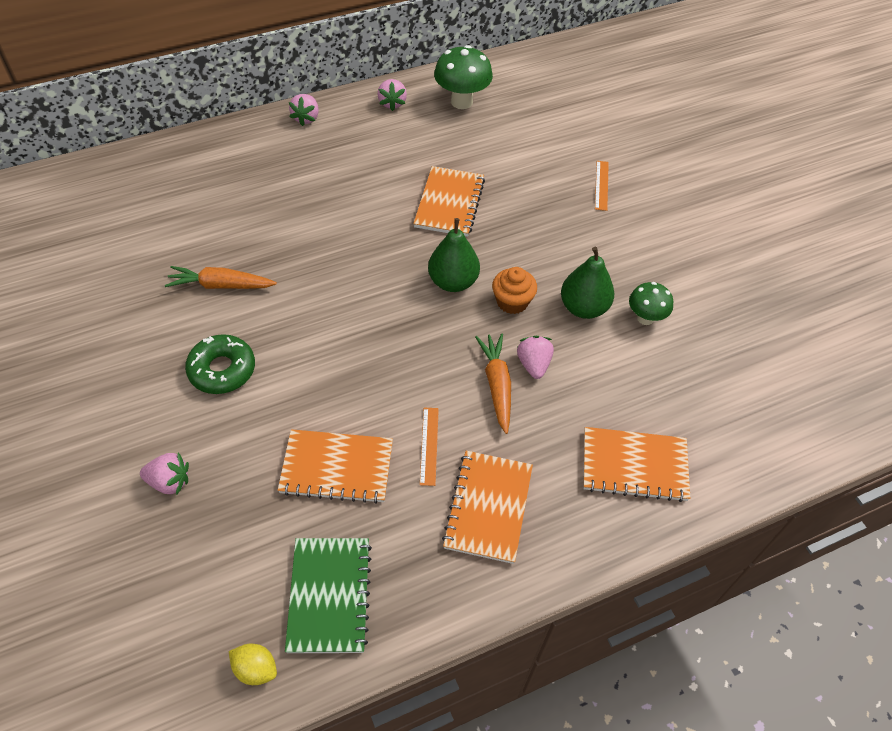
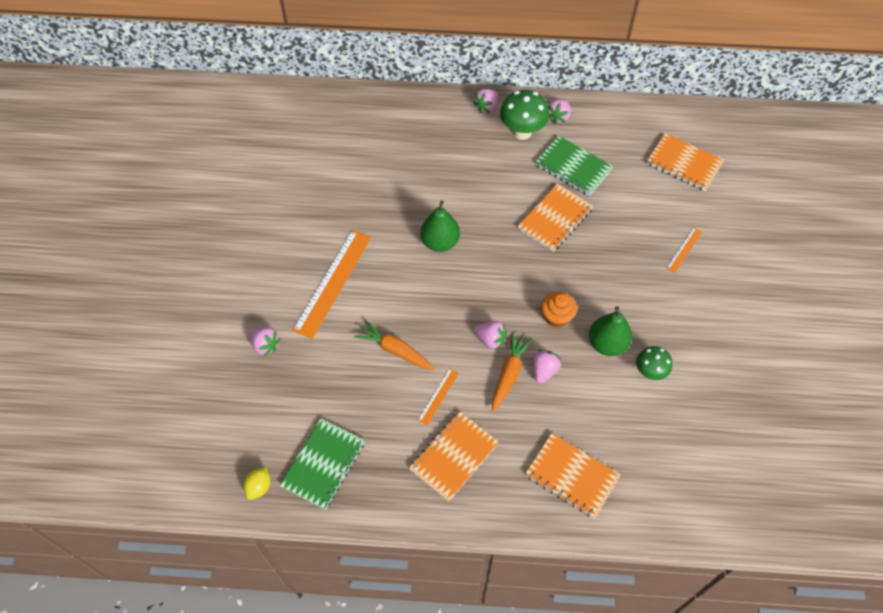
camera: 30 degrees right, 5 degrees up
orange carrot [165,266,277,289] -> orange carrot moved to [354,320,436,370]
green donut [185,334,255,394] -> orange ruler [292,230,371,339]
yellow lemon [229,644,277,685] -> yellow lemon turned 60 degrees clockwise [243,467,270,500]
orange notebook [278,429,393,504] -> orange notebook moved to [646,133,724,191]
green pear [428,218,480,292] -> green pear moved to [420,200,460,252]
green mushroom [434,45,493,109] -> green mushroom moved to [500,90,549,140]
none -> pink strawberry [474,321,507,349]
none -> green notebook [535,136,613,196]

